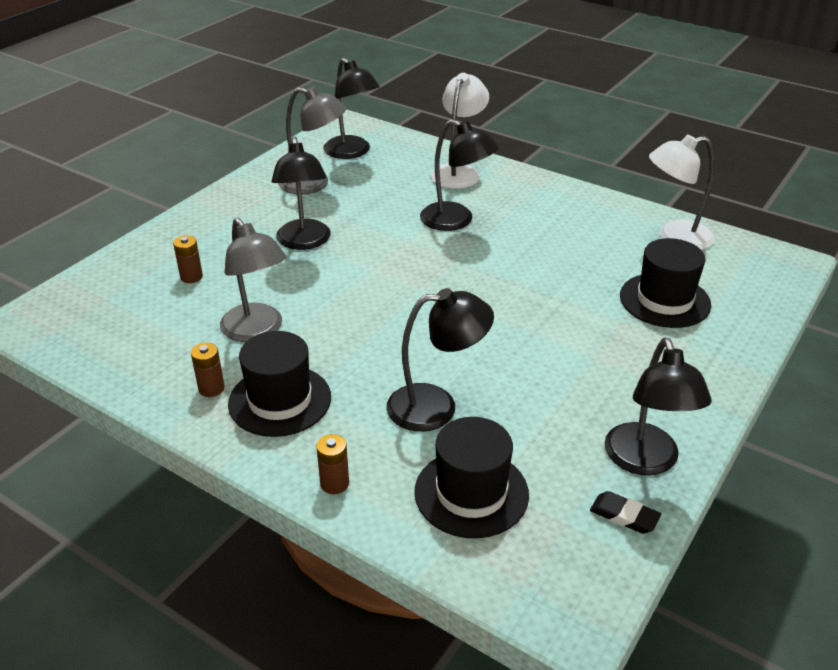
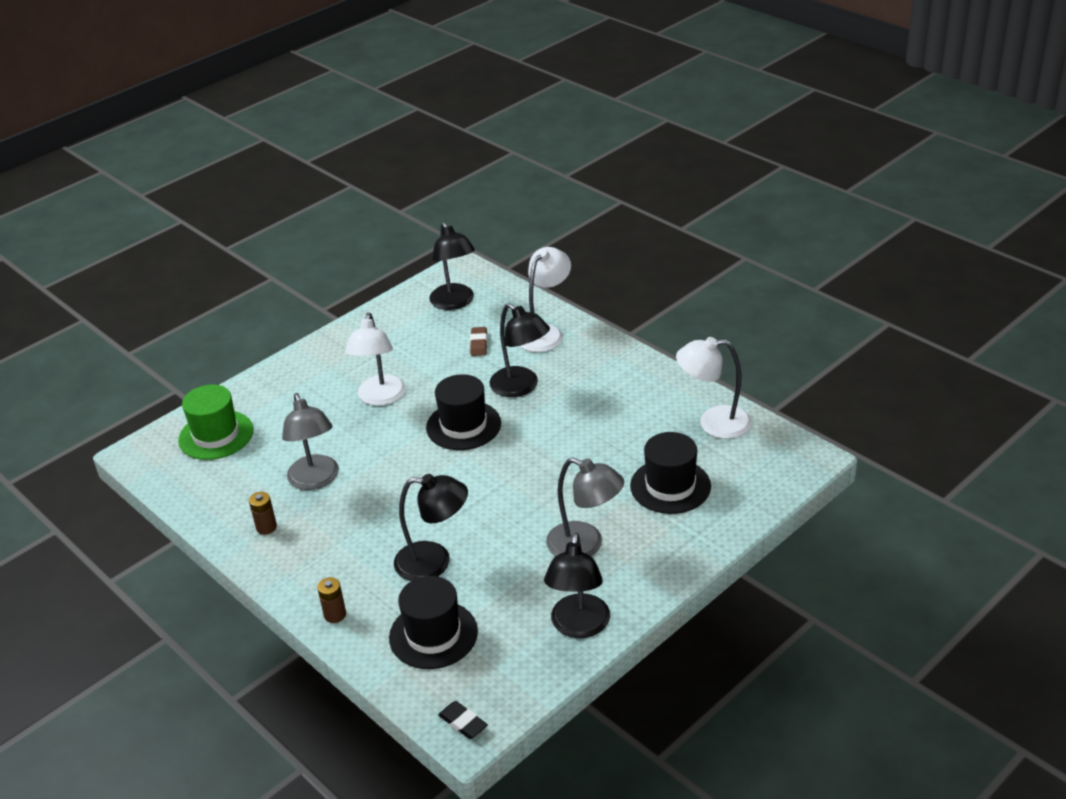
camera: 15 degrees right, 0 degrees up
brown battery [173,235,203,283] -> none
black hat [228,331,331,437] -> black hat moved to [426,374,501,450]
black lamp [271,137,331,250] -> white lamp [345,313,406,406]
grey lamp [279,87,346,194] -> grey lamp moved to [546,458,624,556]
black eraser [590,491,661,534] -> black eraser moved to [438,701,488,739]
none -> green hat [178,385,253,460]
none -> brown eraser [470,327,487,356]

